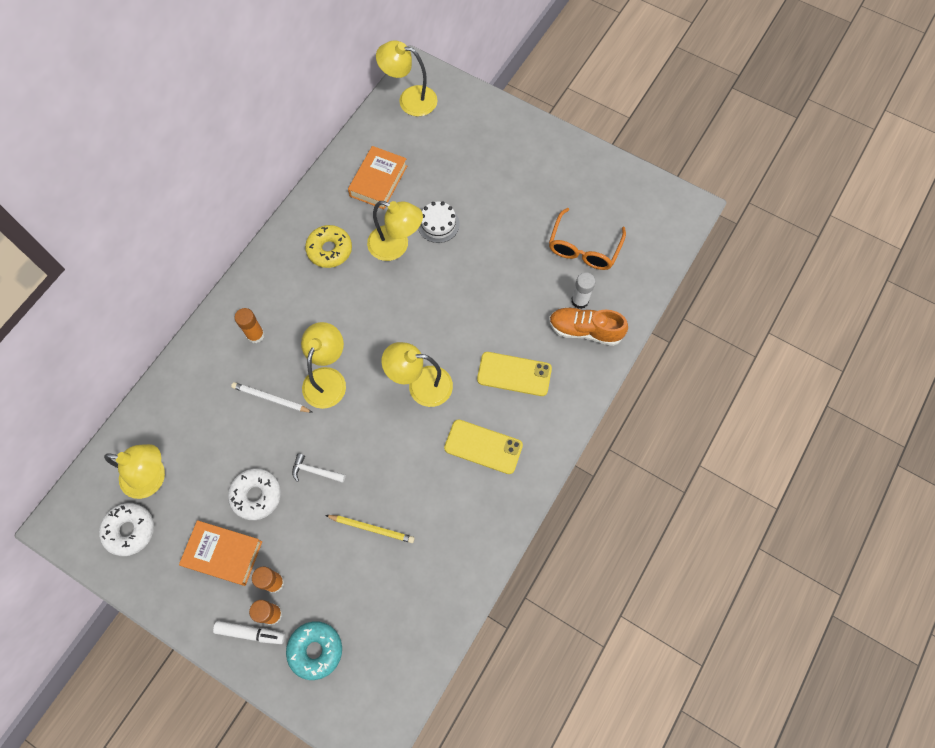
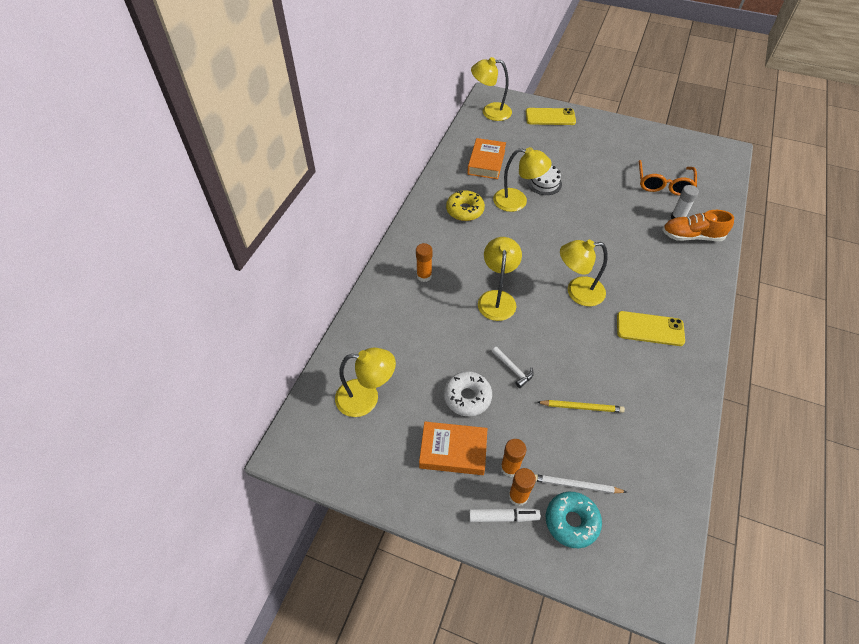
camera: 10 degrees left, 15 degrees down
white donut [99,503,154,556] -> none
white pencil [231,382,313,413] -> white pencil moved to [535,474,626,494]
white hammer [292,453,346,483] -> white hammer turned 135 degrees counterclockwise [492,347,534,388]
yellow phone [477,352,552,396] -> yellow phone moved to [526,108,576,125]

